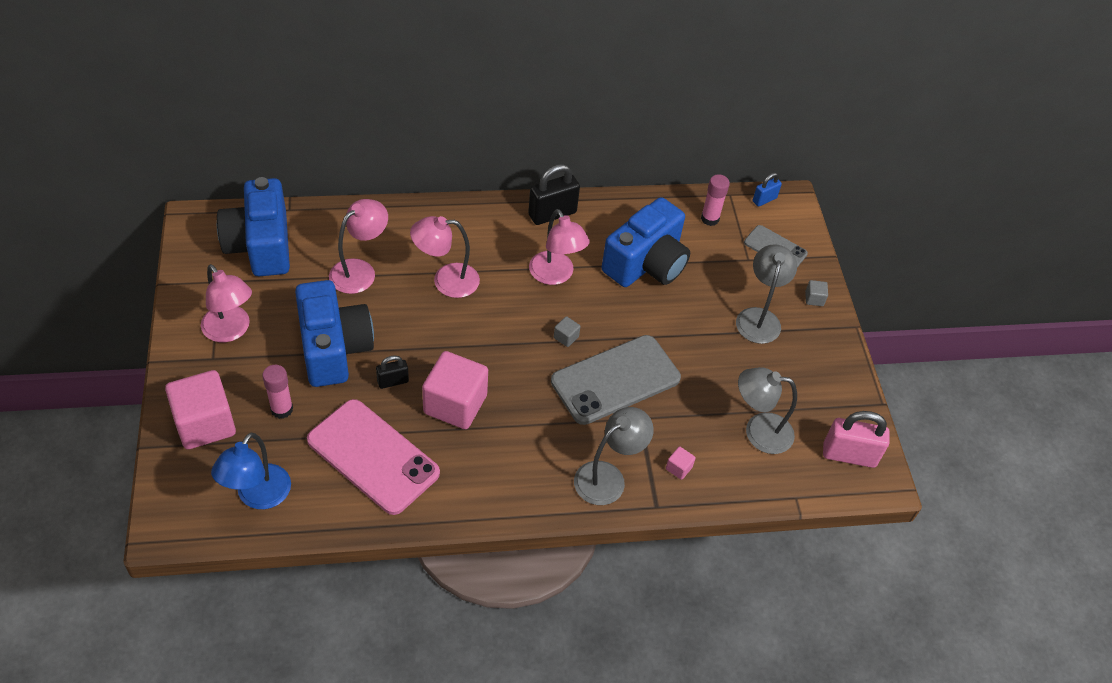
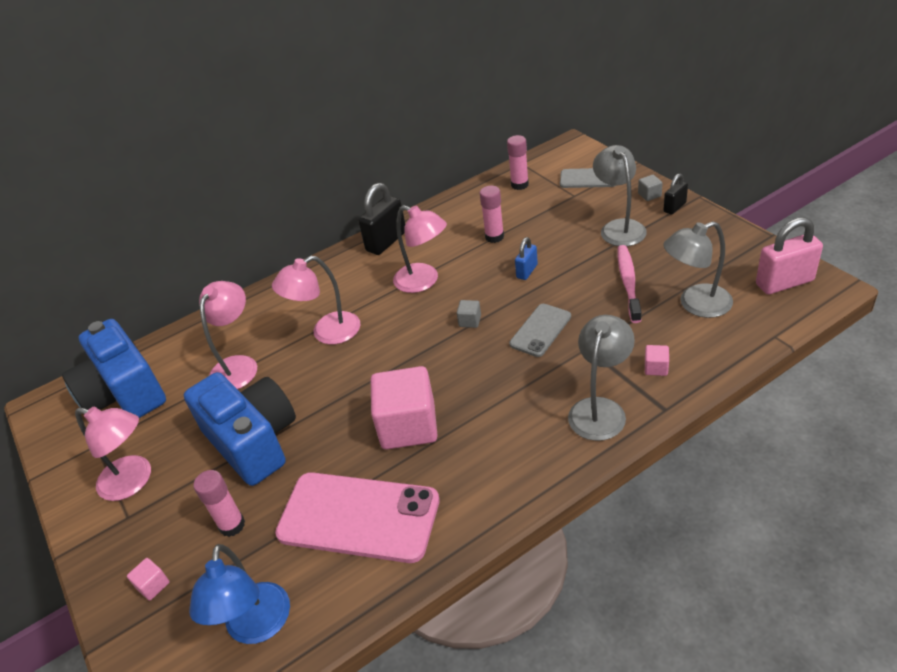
camera: 15 degrees left, 10 degrees down
pink cube [165,370,236,449] -> pink cube [127,558,169,601], size x0.40
black padlock [376,355,409,389] -> black padlock moved to [663,173,688,215]
grey phone [551,335,681,425] -> grey phone [509,304,571,357], size x0.54
blue camera [602,197,690,287] -> pink glue stick [480,186,504,243]
blue padlock [753,173,782,207] -> blue padlock moved to [515,237,538,280]
none -> pink toothbrush [618,245,642,323]

